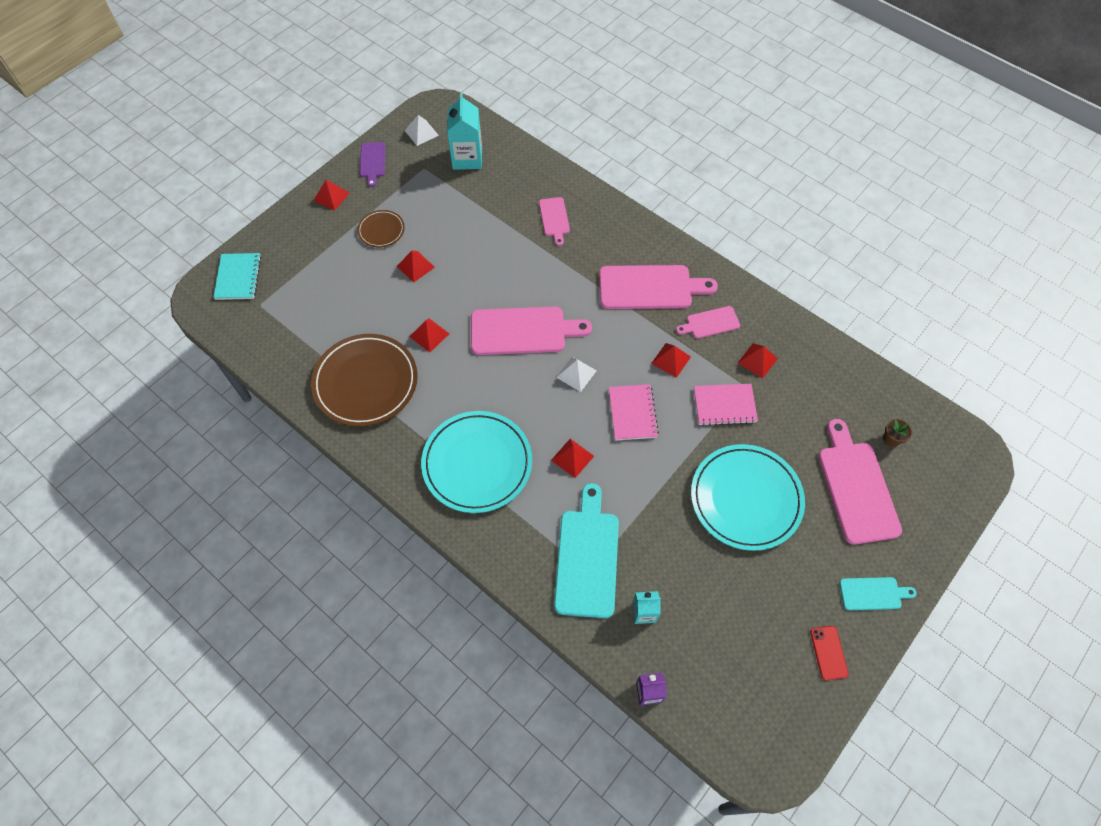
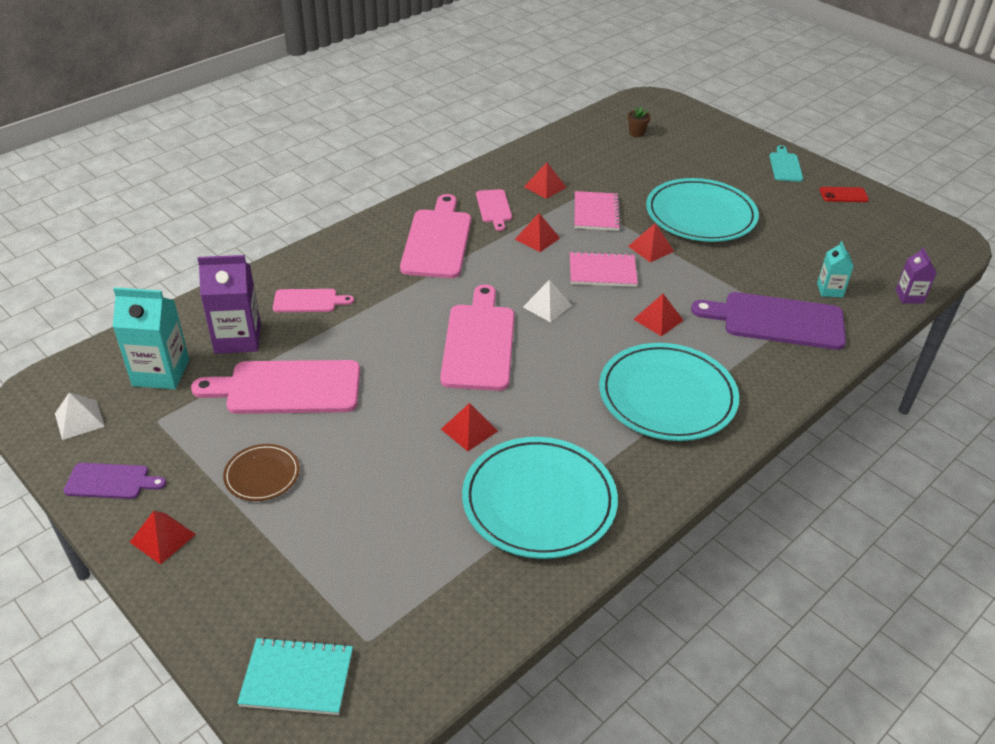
camera: 85 degrees left, 20 degrees down
brown plate [311,334,418,427] -> turquoise plate [462,437,618,559]
red pyramid [397,250,435,283] -> red pyramid moved to [628,223,674,262]
turquoise cutting board [554,483,619,618] -> purple cutting board [691,292,846,350]
pink cutting board [818,419,902,545] -> pink cutting board moved to [191,360,360,414]
none -> purple carton [197,255,261,354]

